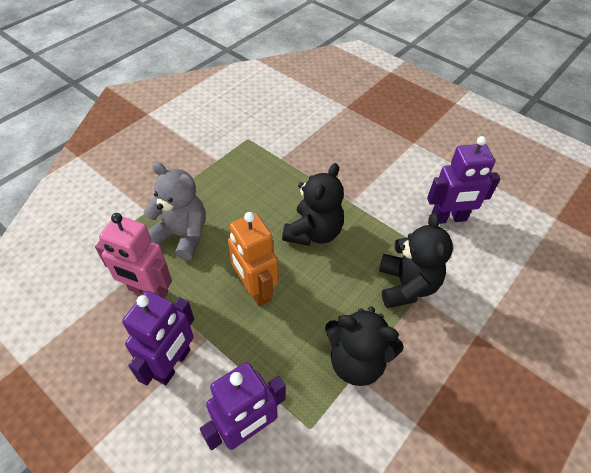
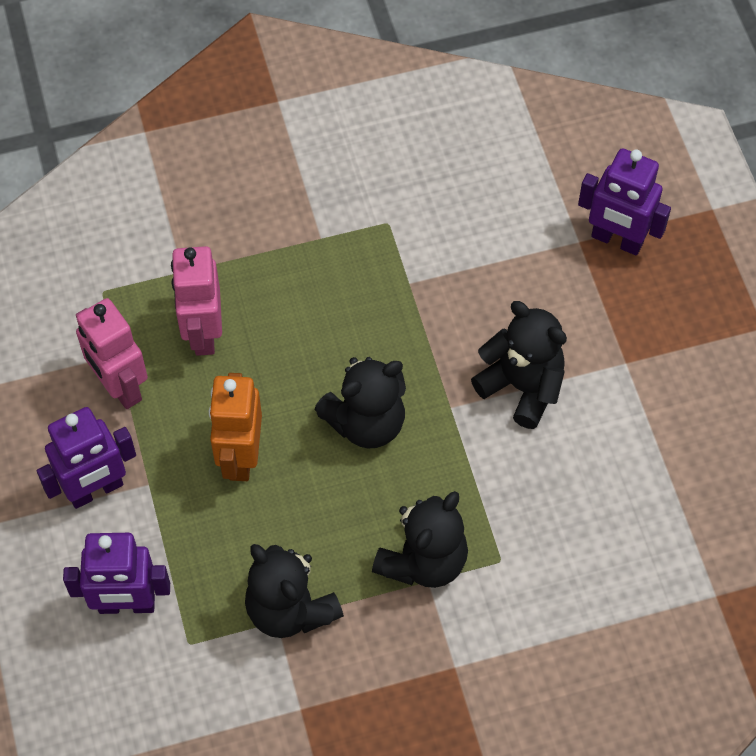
camera: 35 degrees right, 10 degrees up
grey teddy bear [143,162,206,261] -> pink robot [171,246,222,356]
purple robot [427,136,500,224] -> purple robot moved to [578,148,671,255]
none -> black teddy bear [471,301,567,429]

